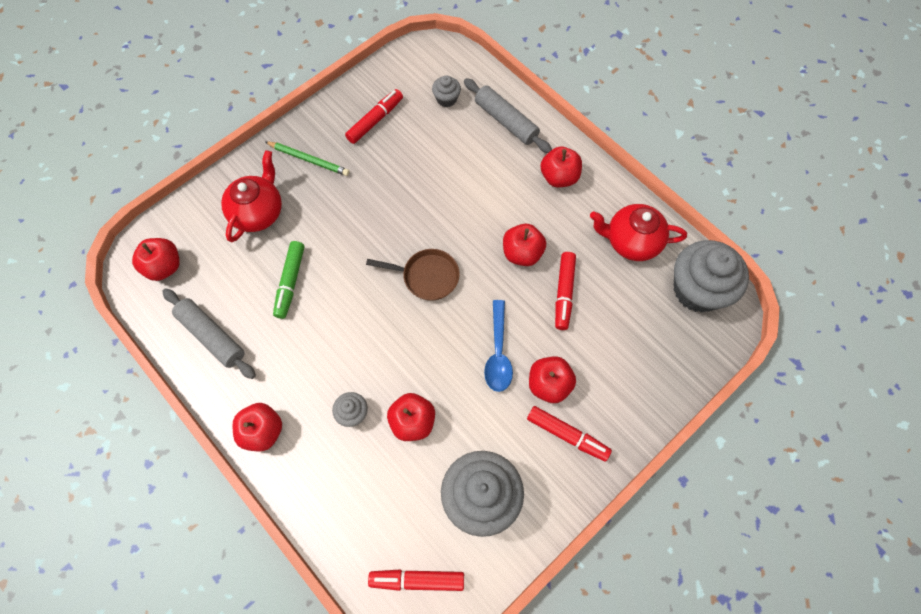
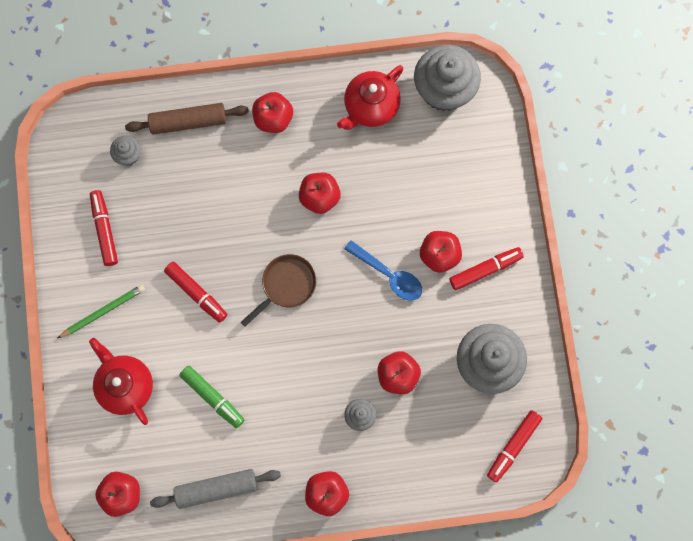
camera: 55 degrees left, 10 degrees up
grey rolling pin [464,78,552,153] -> brown rolling pin [125,103,249,135]
red marker [555,252,576,330] -> red marker moved to [164,262,227,323]

